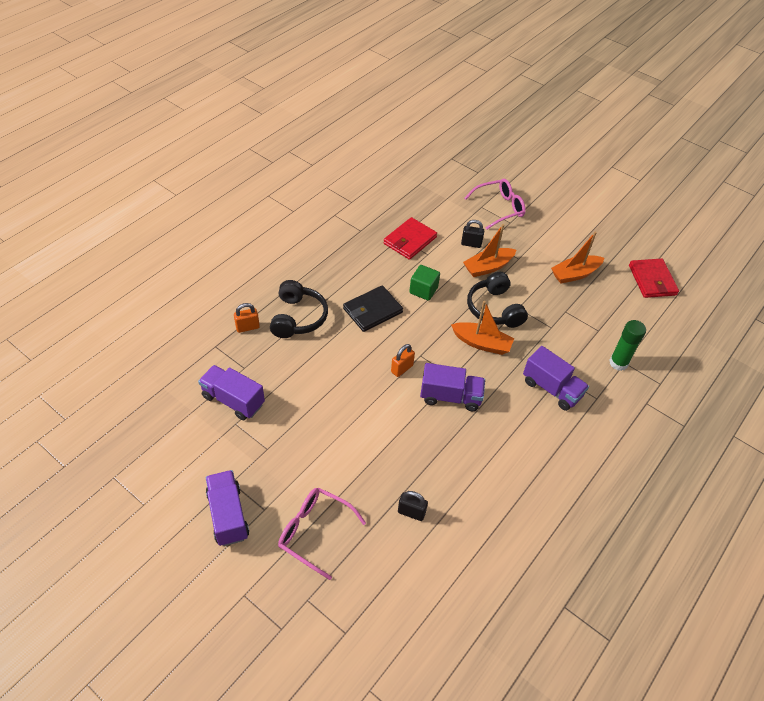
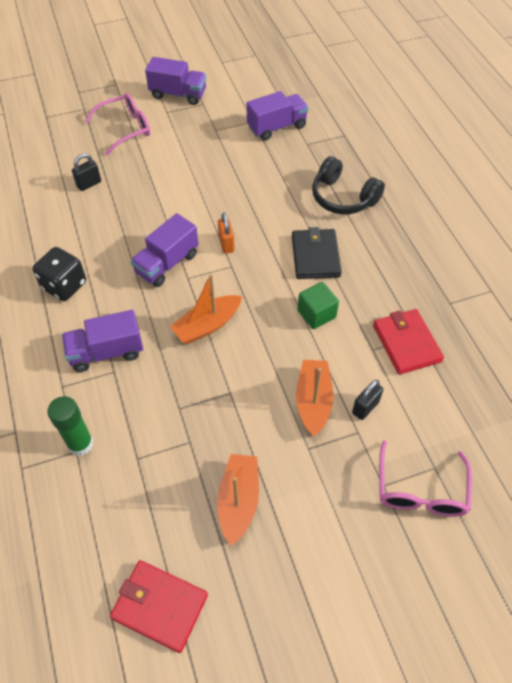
camera: 125 degrees right, 5 degrees up
orange padlock [234,303,260,333] -> none
black headphones [467,272,528,328] -> none
none -> black dice [33,247,86,301]

